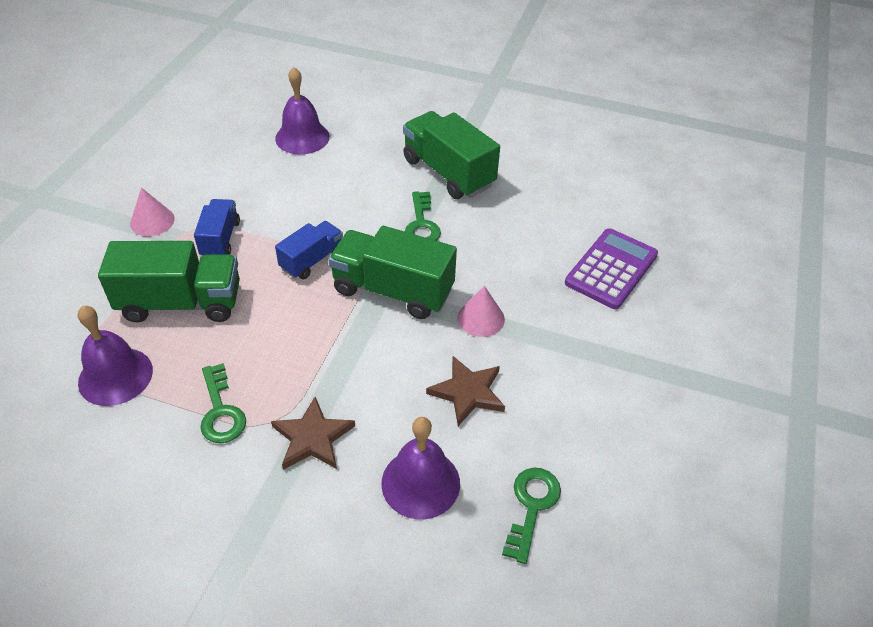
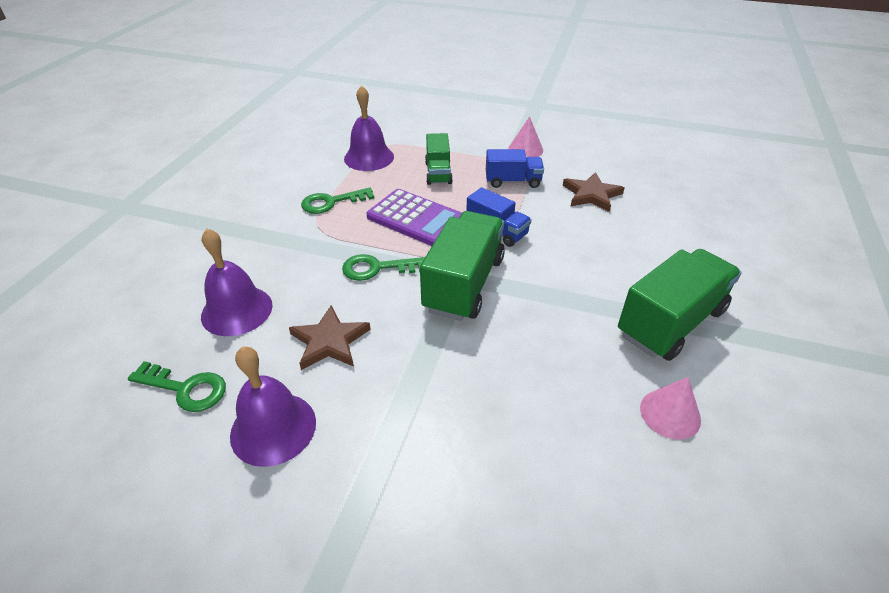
camera: 90 degrees right, 5 degrees down
green truck [98,241,240,323] -> green truck [425,133,453,185], size x0.58
brown star [271,397,355,470] -> brown star moved to [563,172,624,212]
purple bell [275,67,330,154] -> purple bell moved to [230,346,316,467]
green key [405,191,441,241] -> green key moved to [342,254,425,281]
pink cone [457,286,505,337] -> pink cone moved to [640,377,701,440]
purple calculator [565,228,658,309] -> purple calculator moved to [366,189,462,246]

